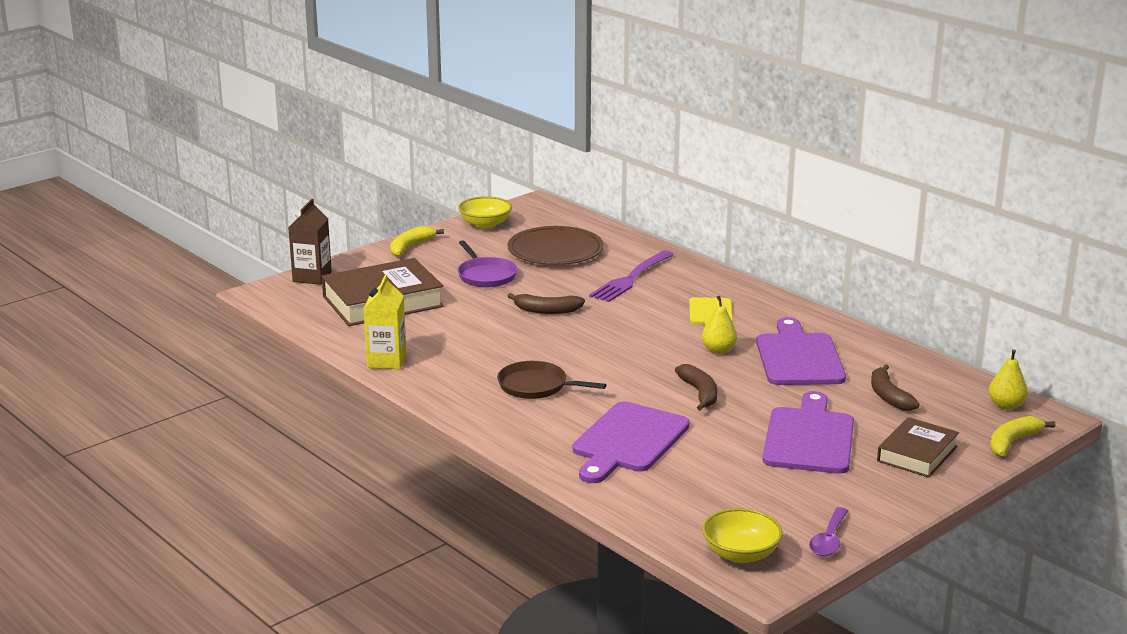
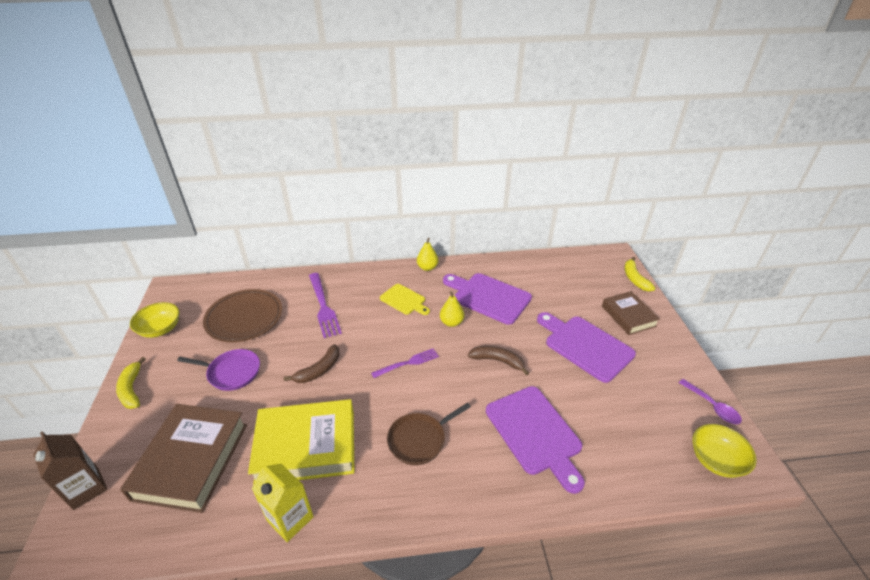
camera: 55 degrees left, 15 degrees up
brown banana [871,364,920,411] -> none
yellow pear [988,349,1028,410] -> yellow pear moved to [417,238,439,271]
none -> yellow book [248,399,355,485]
none -> purple fork [371,348,439,378]

